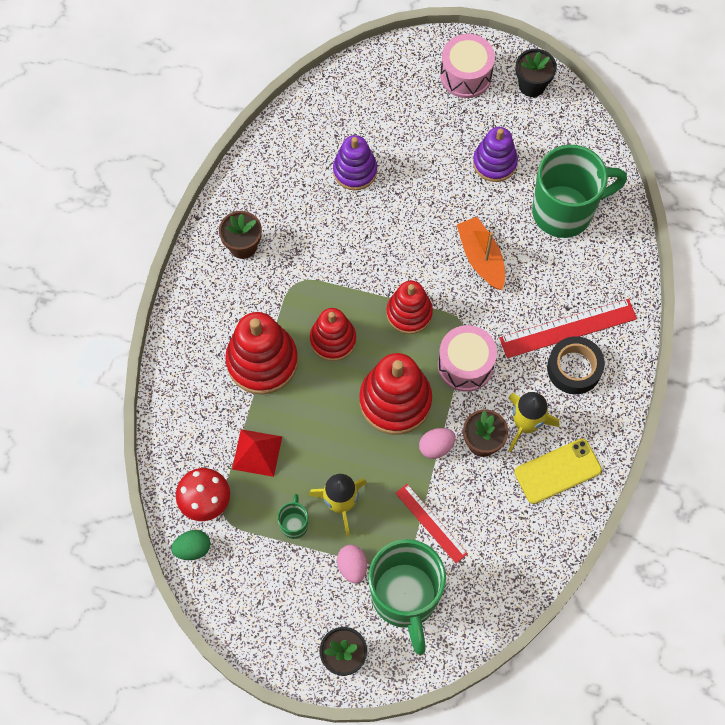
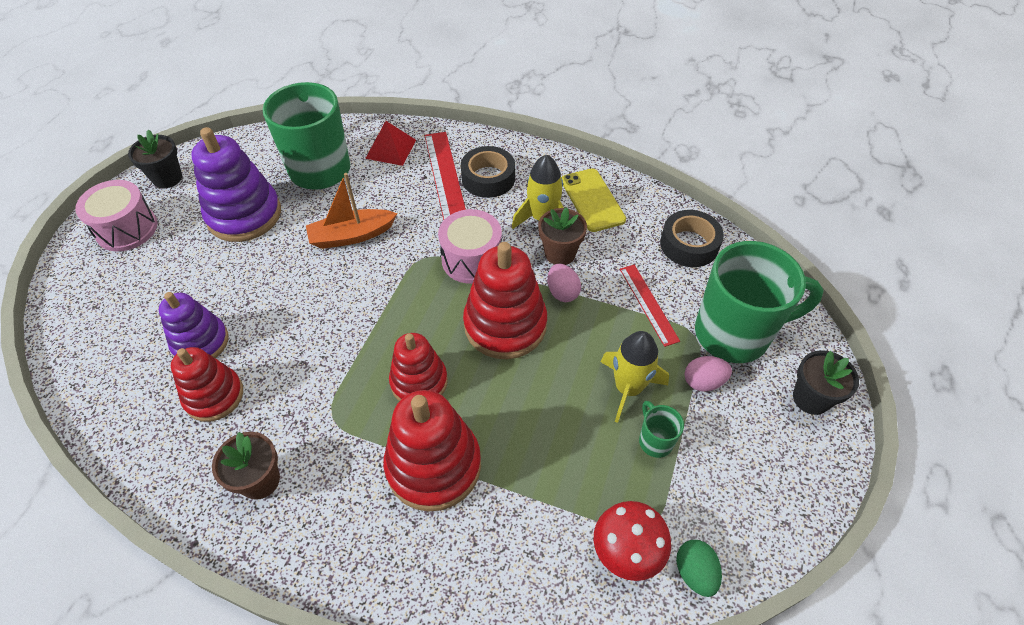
camera: 85 degrees left, 15 degrees down
red pyramid [232,429,282,477] -> red pyramid moved to [365,121,416,166]
green mug [277,494,308,539] -> green mug turned 60 degrees clockwise [639,401,684,458]
red stacking toy [386,280,433,334] -> red stacking toy moved to [171,347,243,422]
red ruler [395,484,468,563] -> red ruler turned 75 degrees counterclockwise [620,265,680,347]
purple stacking toy [473,127,518,182] -> purple stacking toy [191,127,281,242], size x1.53
none -> black tape [660,210,724,267]

